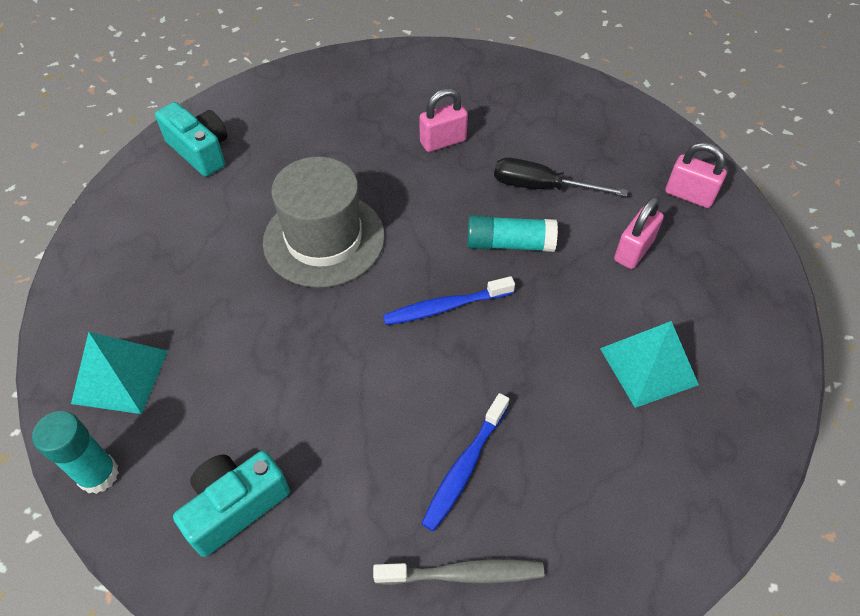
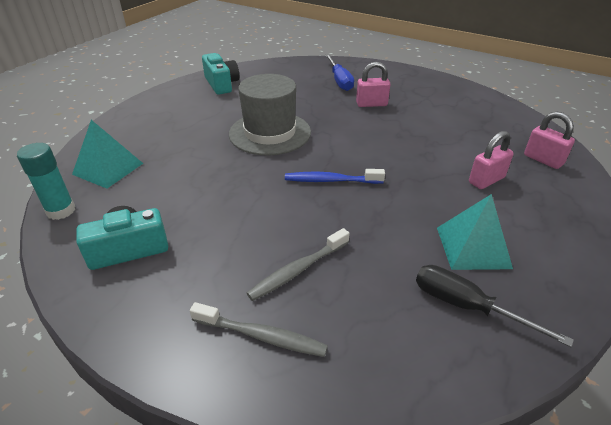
camera: 20 degrees right, 15 degrees down
blue toothbrush [421,393,509,531] -> grey toothbrush [247,228,350,301]
turquoise glue stick [467,215,558,252] -> none
black screwdriver [494,158,628,197] -> black screwdriver moved to [416,265,574,347]
none -> blue screwdriver [325,55,354,91]

